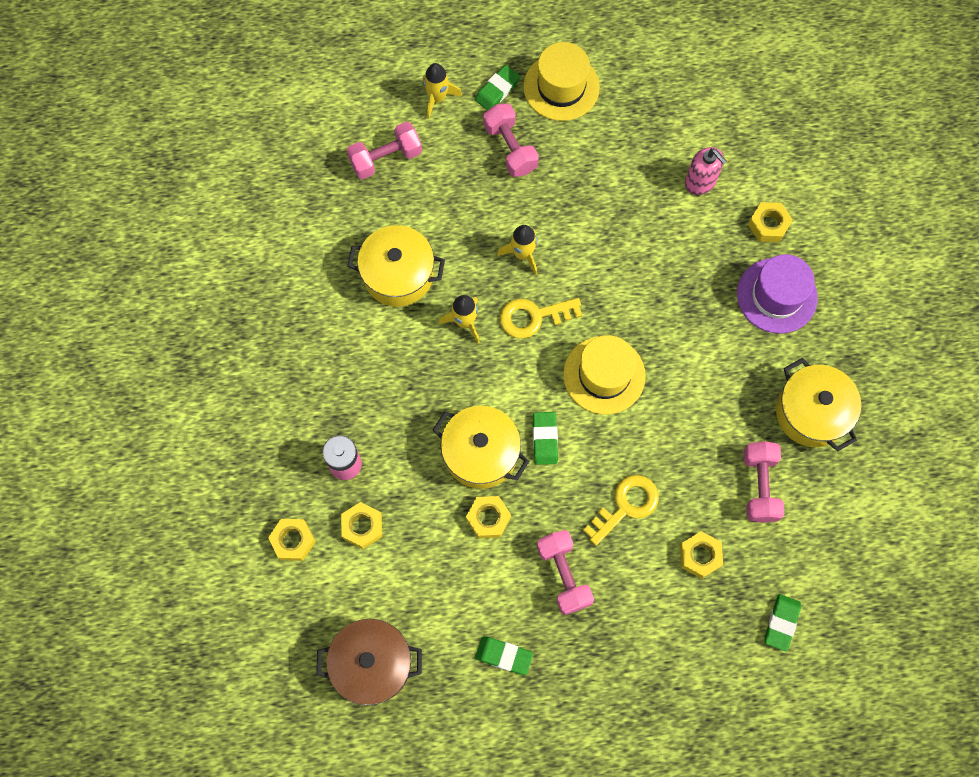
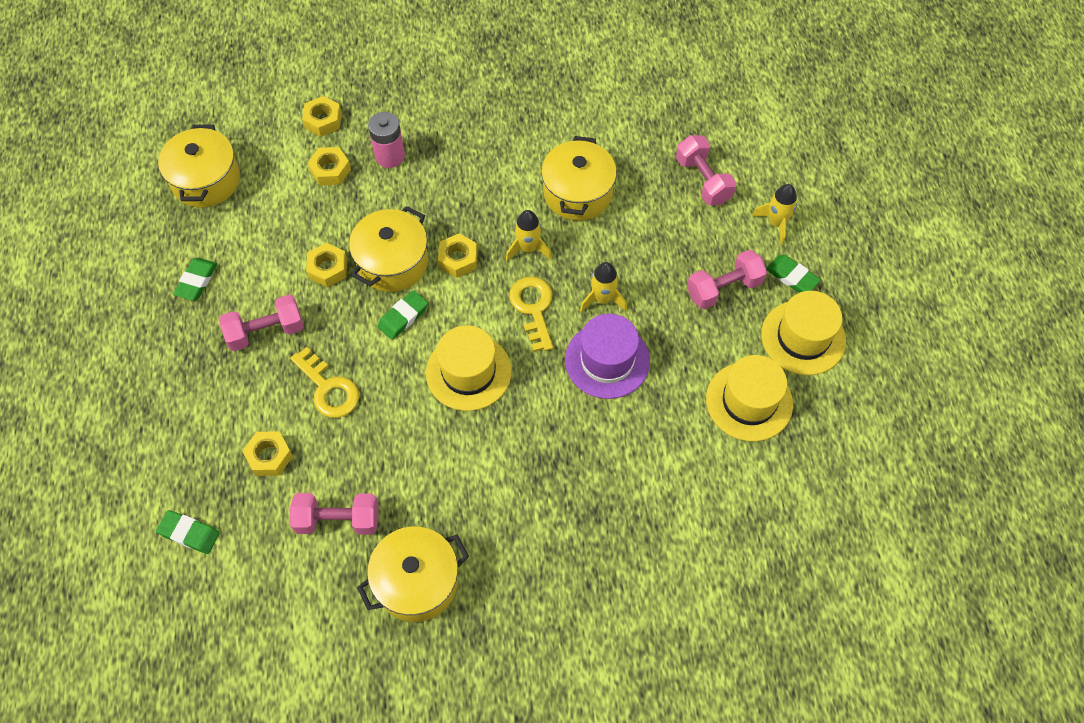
camera: 90 degrees right, 10 degrees down
brown pot [316,619,422,705] -> yellow pot [158,124,240,208]
green eraser [533,412,558,465] -> green eraser turned 45 degrees counterclockwise [377,290,428,340]
pink soap dispenser [685,147,727,195] -> none
purple hat [737,254,818,334] -> purple hat moved to [565,314,650,399]
yellow nut [748,202,793,242] -> yellow nut moved to [438,234,478,278]
none -> yellow hat [706,355,793,441]

